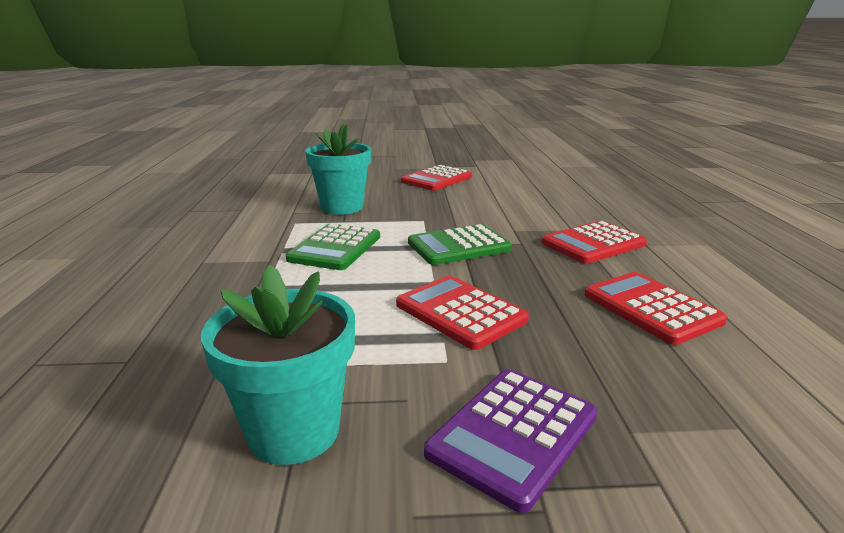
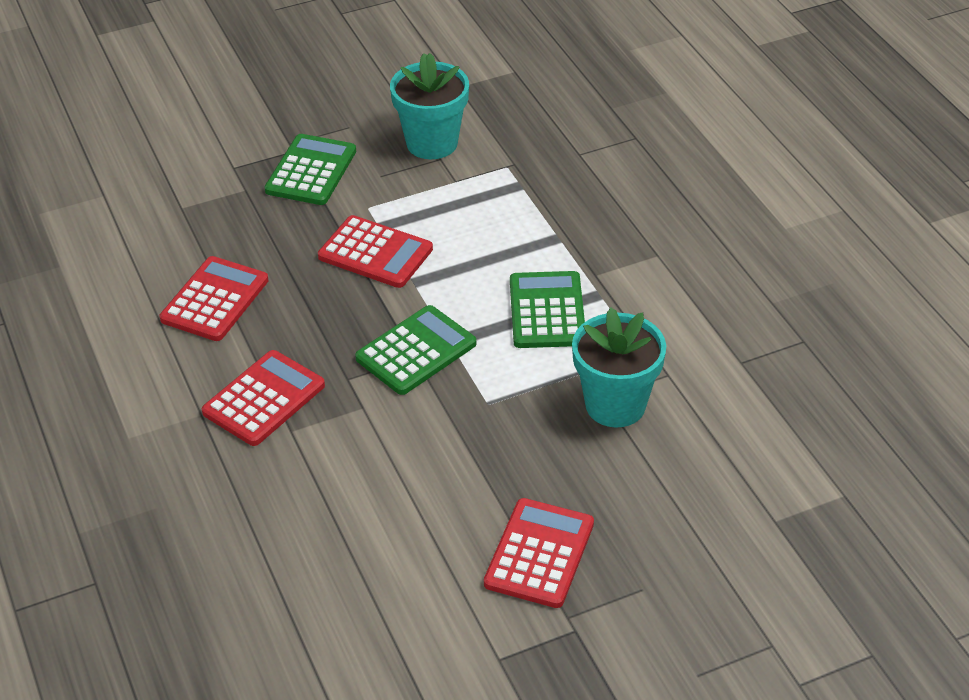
camera: 160 degrees right, 20 degrees up
purple calculator [424,369,598,513] -> green calculator [264,134,356,205]
red calculator [584,272,727,345] -> red calculator turned 105 degrees counterclockwise [159,256,269,341]

